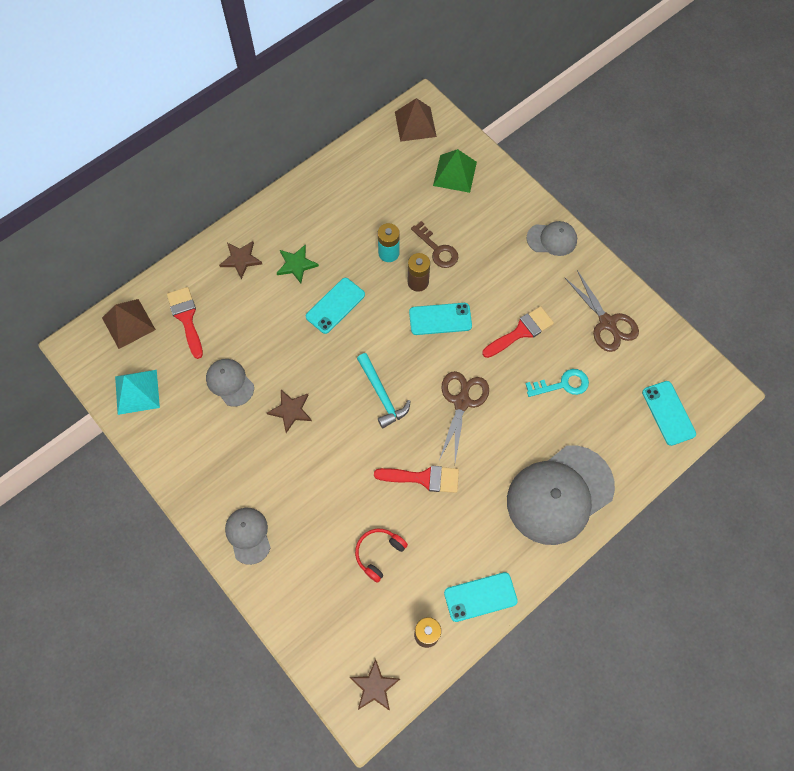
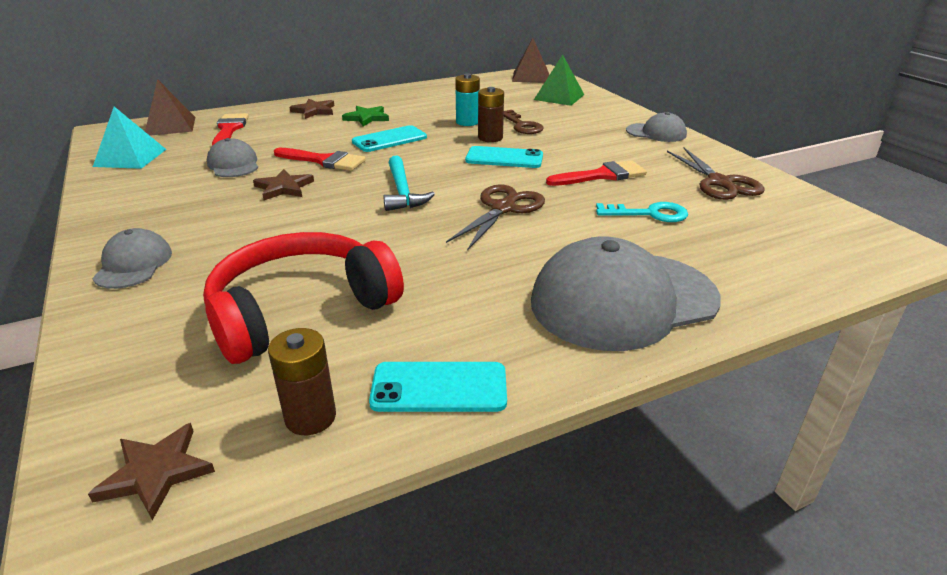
camera: 15 degrees right, 35 degrees down
red headphones [355,529,408,583] -> red headphones [203,232,404,364], size x2.12
red brush [374,466,459,493] -> red brush moved to [274,148,366,171]
turquoise phone [642,381,696,446] -> none

